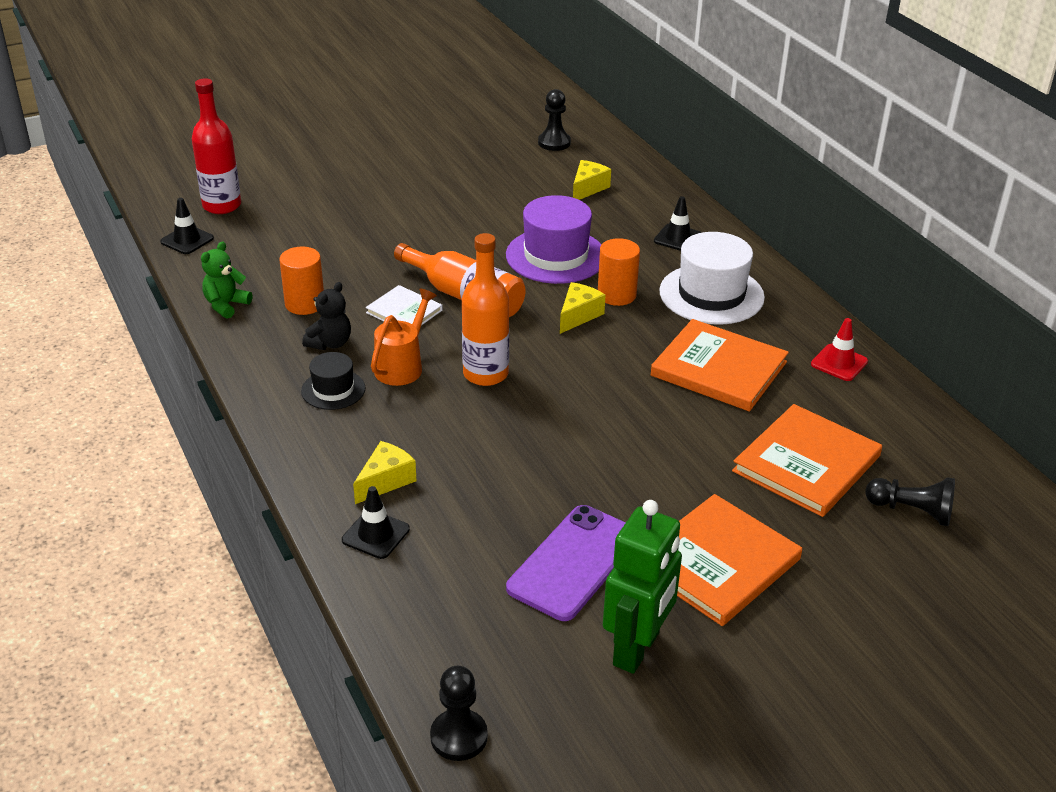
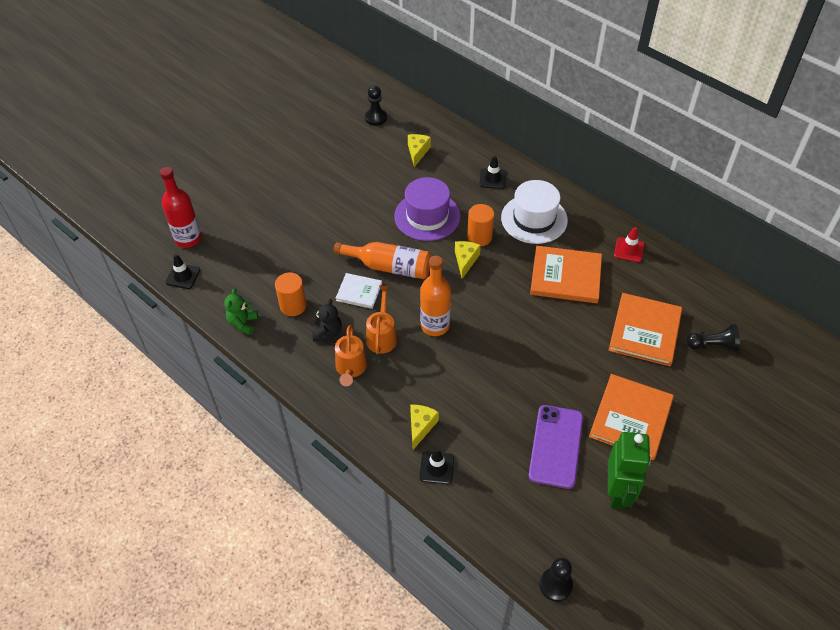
camera: 20 degrees left, 15 degrees up
black hat [301,352,366,410] -> orange watering can [335,325,367,386]

